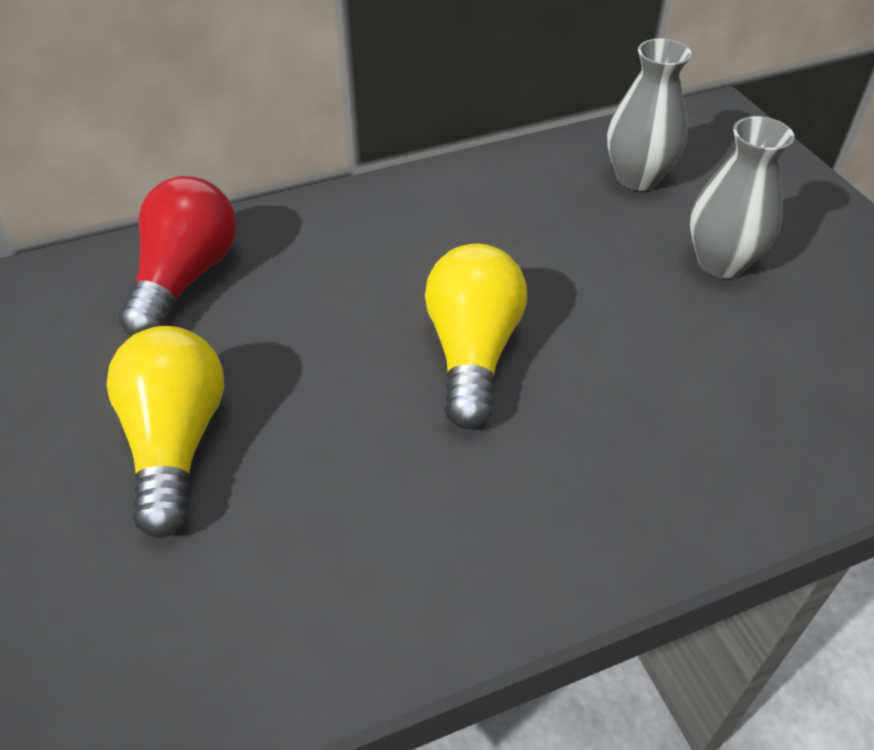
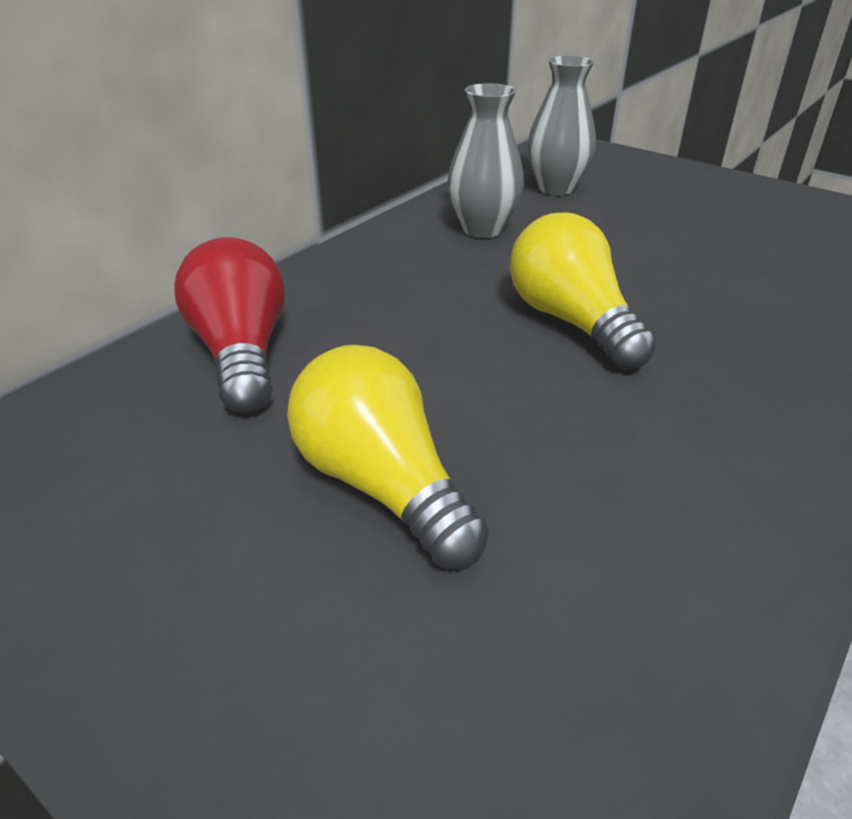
camera: 30 degrees left, 10 degrees down
grey vase [690,116,795,278] -> grey vase moved to [447,83,524,238]

